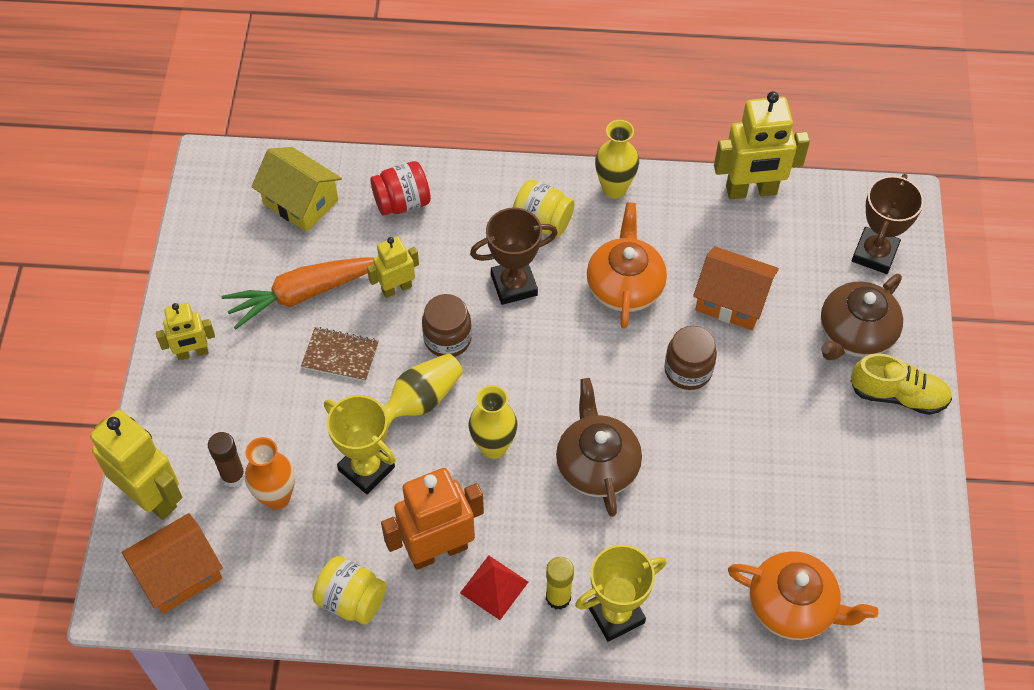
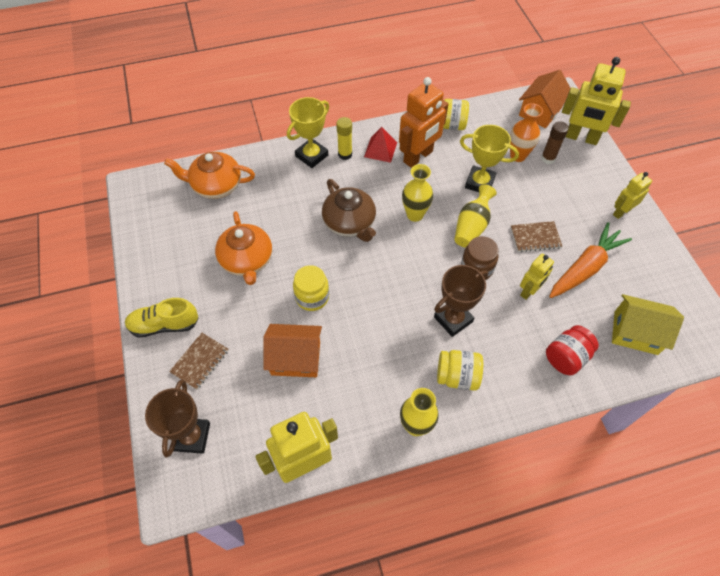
camera: 160 degrees right, 0 degrees up
orange teapot [587,202,667,329] -> orange teapot moved to [215,211,272,285]
brown jar [664,326,717,390] -> yellow jar [293,265,329,311]
brown teapot [820,274,903,360] -> brown notebook [169,333,229,390]

